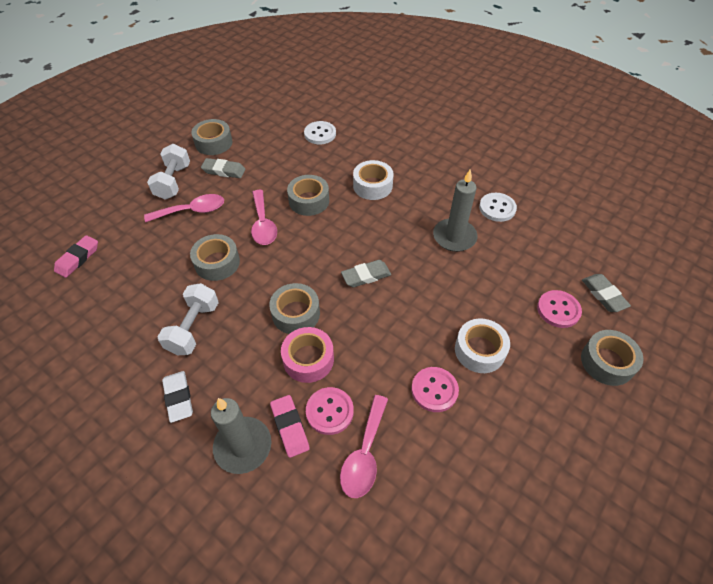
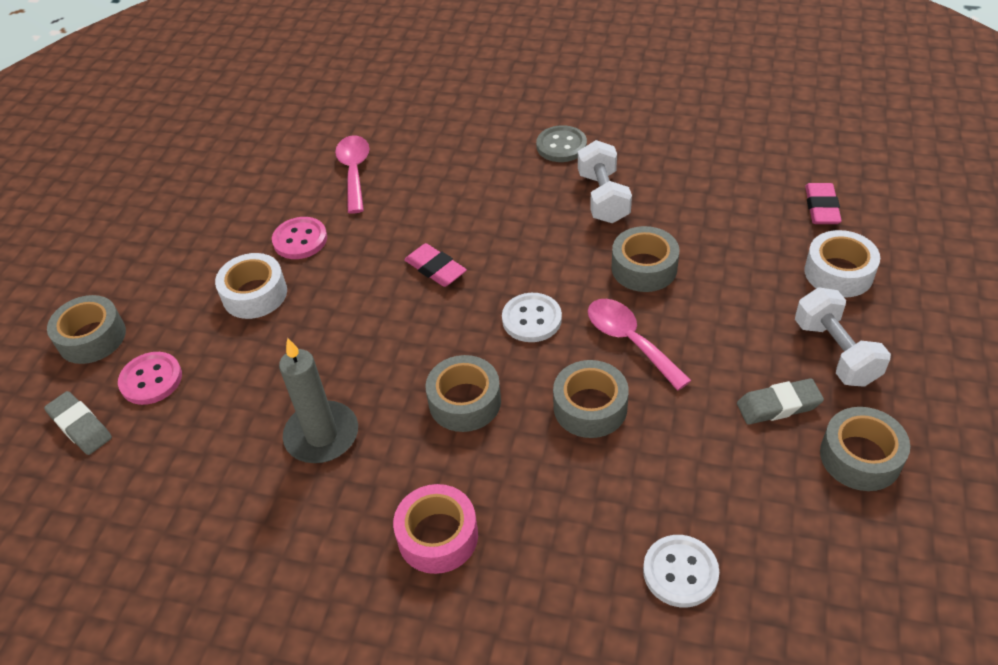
camera: 160 degrees right, 5 degrees down
pink spoon [144,194,224,222] -> none
white eraser [162,371,193,423] -> grey button [536,125,587,162]
grey candle [211,398,271,474] -> none
grey tape [269,283,320,334] -> grey tape moved to [425,355,501,432]
pink eraser [270,395,310,458] -> pink eraser moved to [404,243,467,287]
pink tape [281,327,334,383] -> pink tape moved to [393,484,478,574]
pink button [306,387,354,435] -> none
grey eraser [341,260,391,287] -> none
white tape [353,160,394,200] -> white tape moved to [804,230,880,298]
white button [479,193,517,222] -> white button moved to [502,293,562,342]

